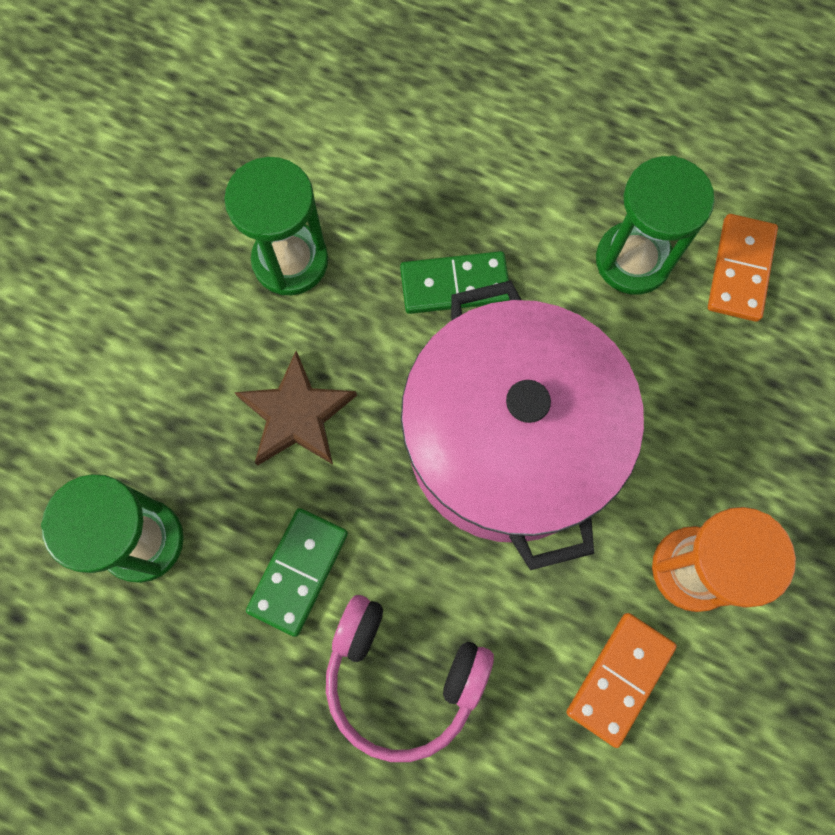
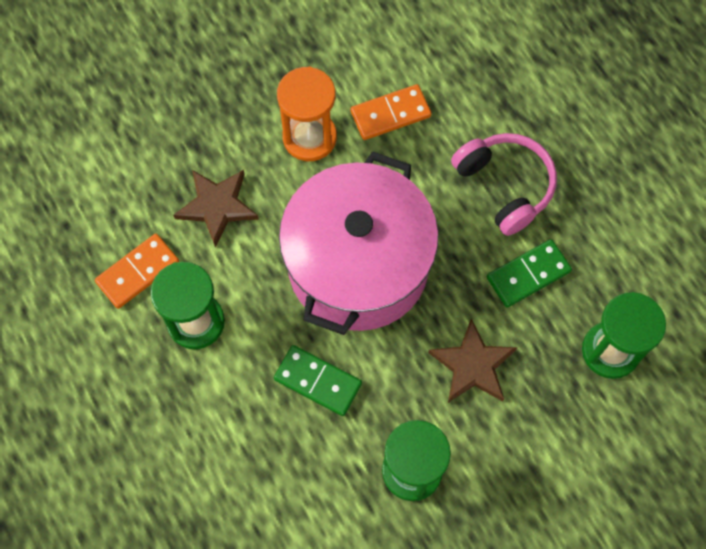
camera: 145 degrees left, 5 degrees down
none -> brown star [173,170,259,248]

